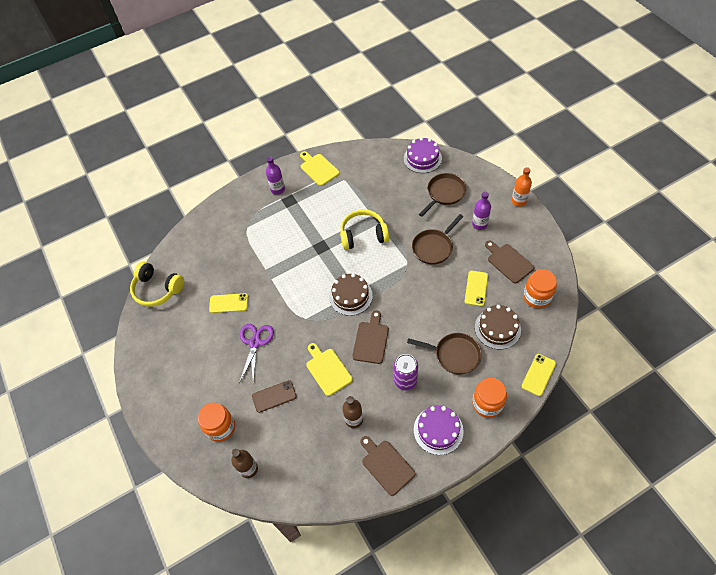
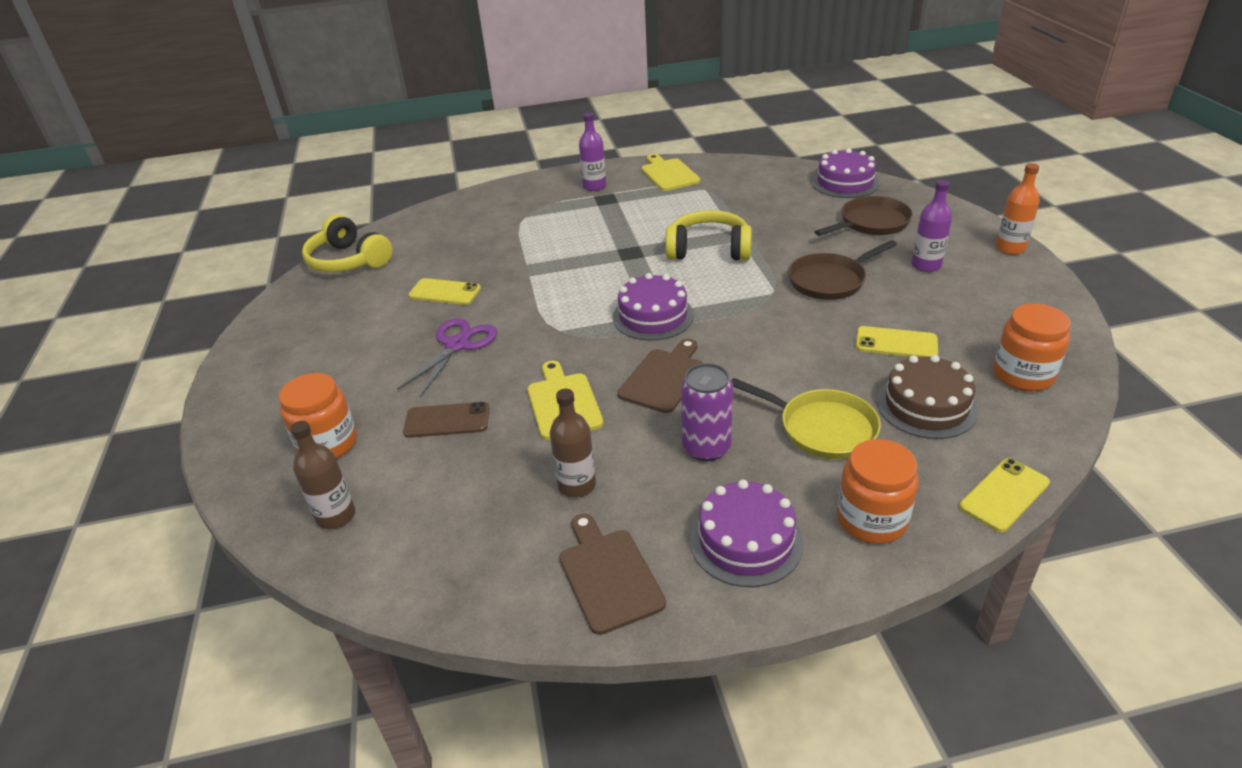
camera: 15 degrees right, 20 degrees down
brown cake [329,273,373,316] -> purple cake [613,273,694,341]
brown pan [407,333,482,375] -> yellow pan [731,378,881,459]
yellow phone [465,271,488,306] -> yellow phone turned 75 degrees clockwise [856,326,938,357]
brown cutting board [485,241,535,283] -> none

